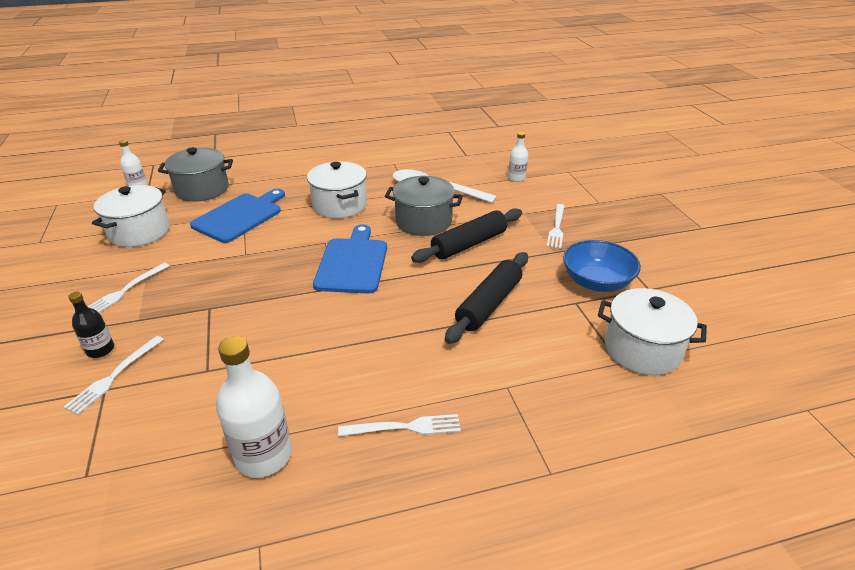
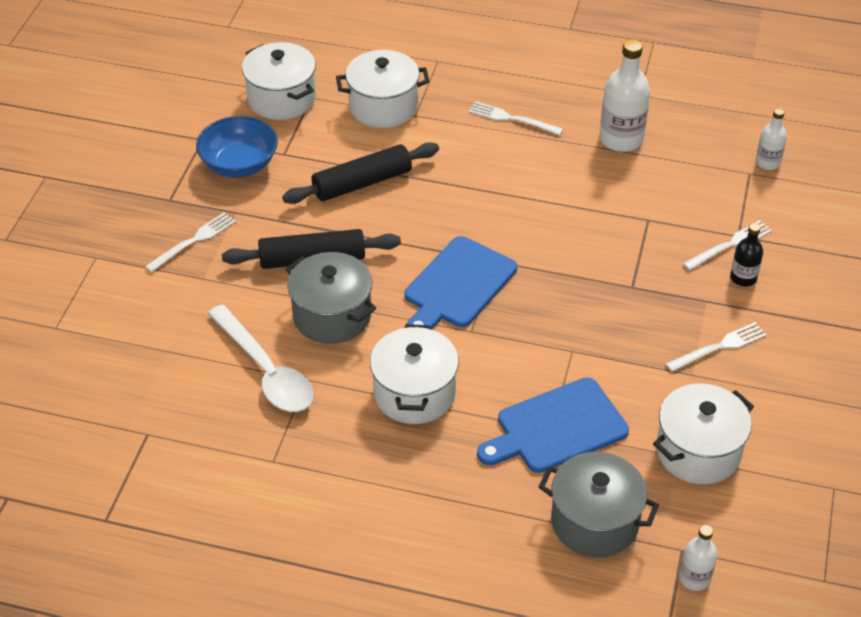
camera: 150 degrees left, 10 degrees up
white bottle [508,132,528,182] -> white bottle moved to [756,108,787,170]
none -> white pot [336,50,430,128]

